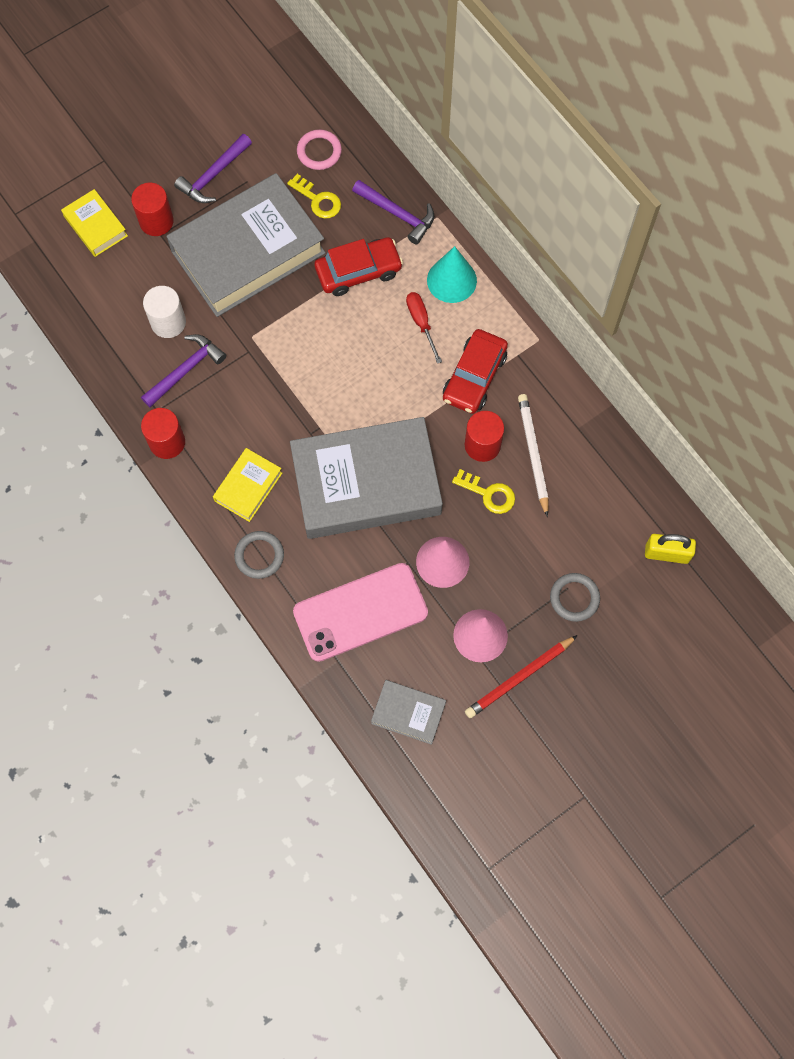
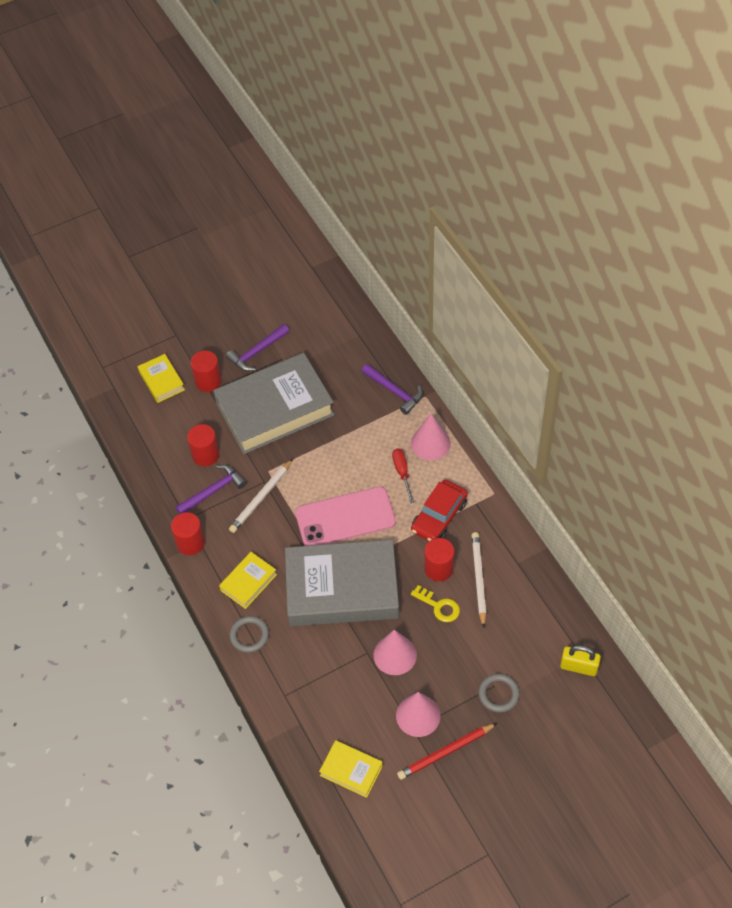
camera: 10 degrees right, 15 degrees down
white cylinder [143,286,186,338] -> red cylinder [187,424,220,466]
yellow key [287,174,341,219] -> none
pink phone [293,563,428,662] -> pink phone moved to [295,486,396,546]
pink ring [297,130,342,170] -> none
red car [315,237,403,296] -> none
grey book [371,680,446,745] -> yellow book [319,740,383,798]
turquoise cone [427,246,477,303] -> pink cone [411,414,450,460]
none -> white pencil [229,459,293,533]

